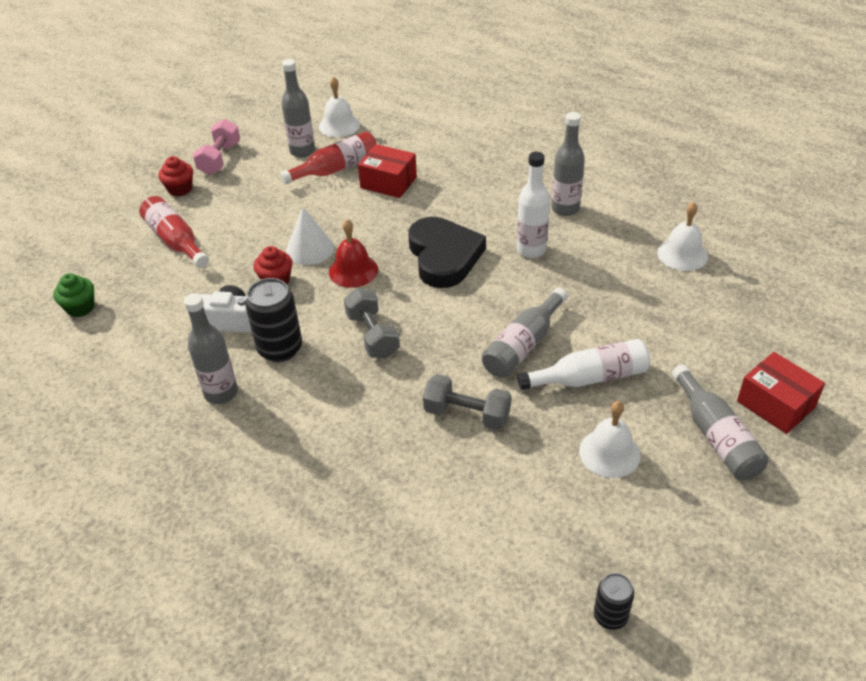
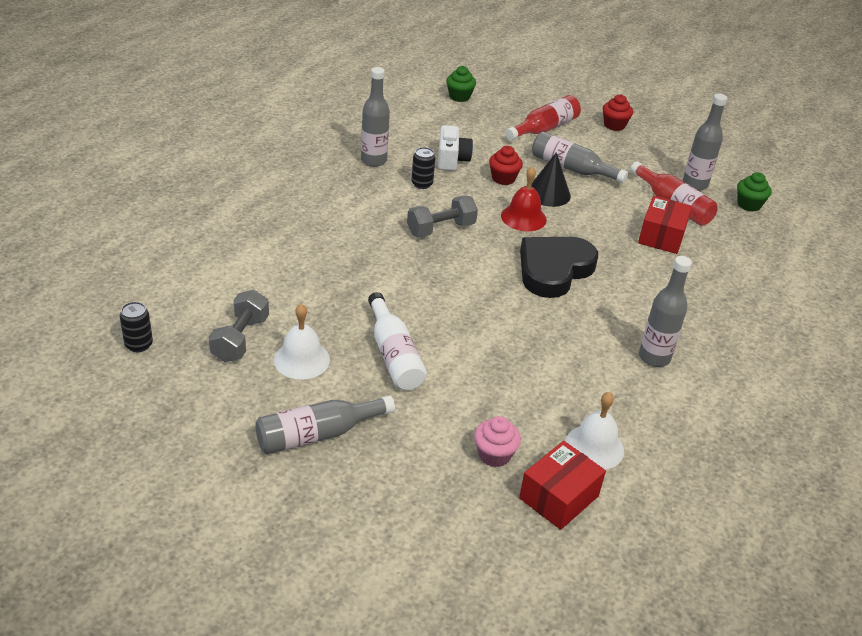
camera: 80 degrees right, 5 degrees down
pink dumbbell [193,119,240,175] -> none
black can [245,278,302,362] -> black can [411,147,436,189], size x0.58
white cone [286,207,334,265] -> black cone [531,152,571,207]
white bell [319,76,360,137] -> green cupcake [737,172,771,212]
black heart [408,217,486,288] -> black heart turned 150 degrees clockwise [520,237,598,298]
grey dumbbell [423,374,511,430] -> grey dumbbell moved to [209,290,269,362]
grey bottle [481,288,567,378] -> grey bottle moved to [532,132,628,183]
white bottle [517,152,550,258] -> none
red box [737,352,825,434] -> red box moved to [519,441,606,530]
none -> pink cupcake [474,416,521,467]

